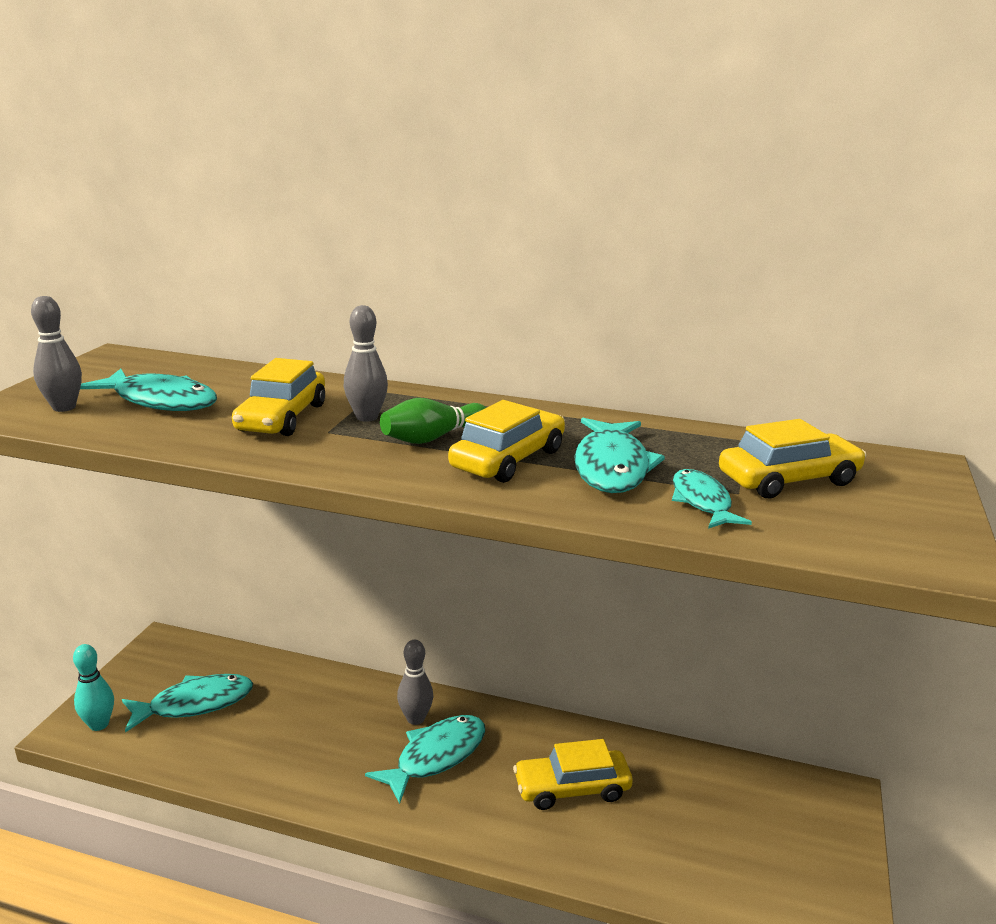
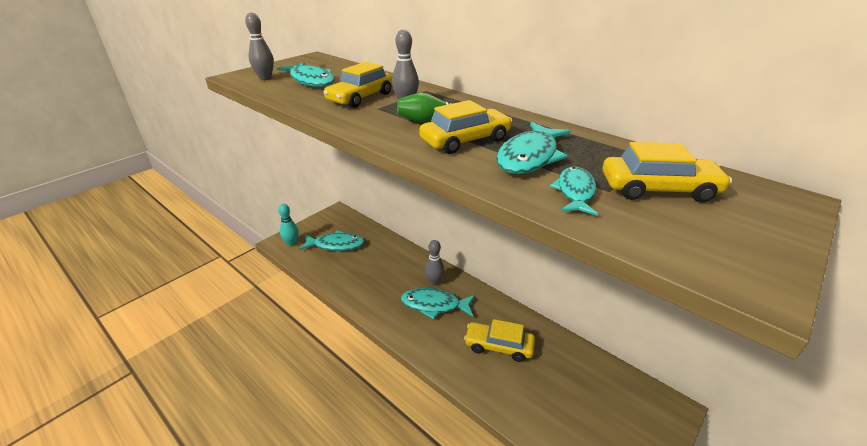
camera: 25 degrees right, 10 degrees up
turquoise fish [365,715,485,804] -> turquoise fish turned 150 degrees counterclockwise [401,288,475,319]

